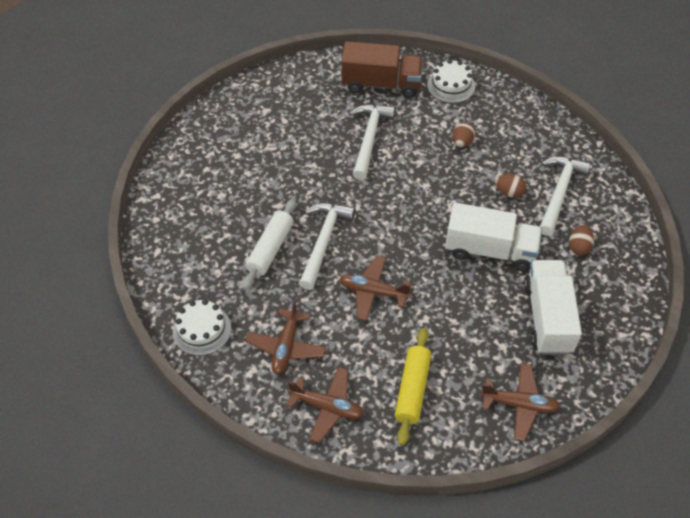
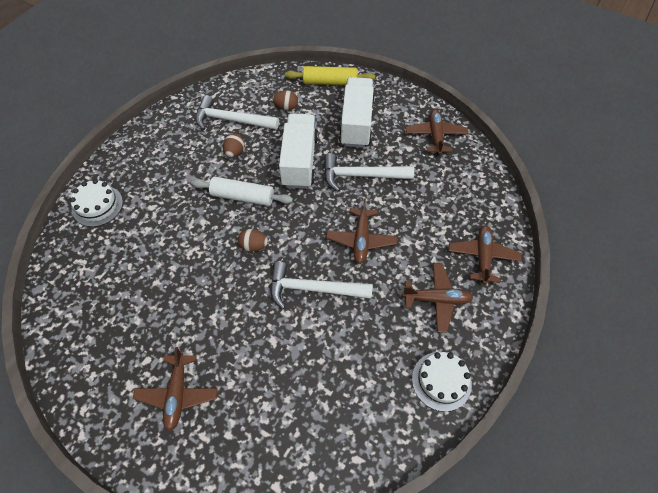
camera: 100 degrees left, 5 degrees up
white rolling pin [242,199,296,290] -> white rolling pin moved to [191,177,293,206]
brown truck [341,41,423,98] -> none
white hammer [349,104,395,180] -> white hammer moved to [324,153,414,192]
yellow rolling pin [395,328,431,445] -> yellow rolling pin moved to [285,66,375,85]
brown egg [452,122,475,148] -> brown egg moved to [238,229,268,252]
white truck [524,260,582,355] -> white truck turned 105 degrees clockwise [339,77,375,148]
none -> brown plane [133,347,218,431]

